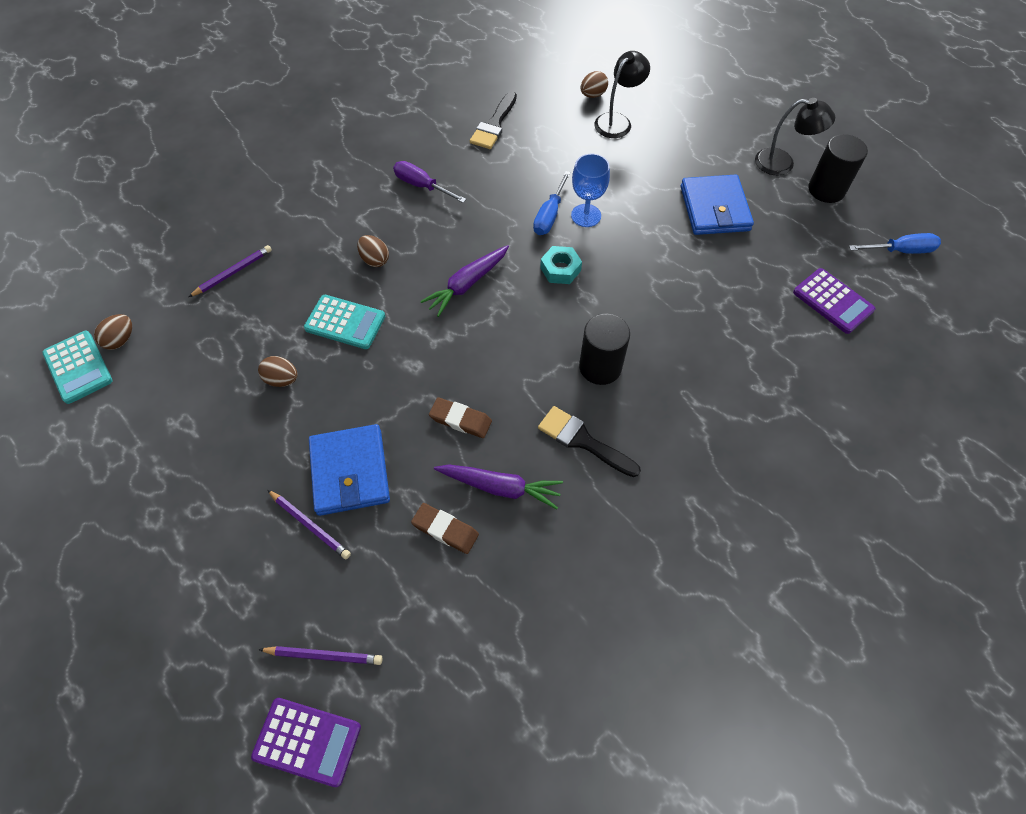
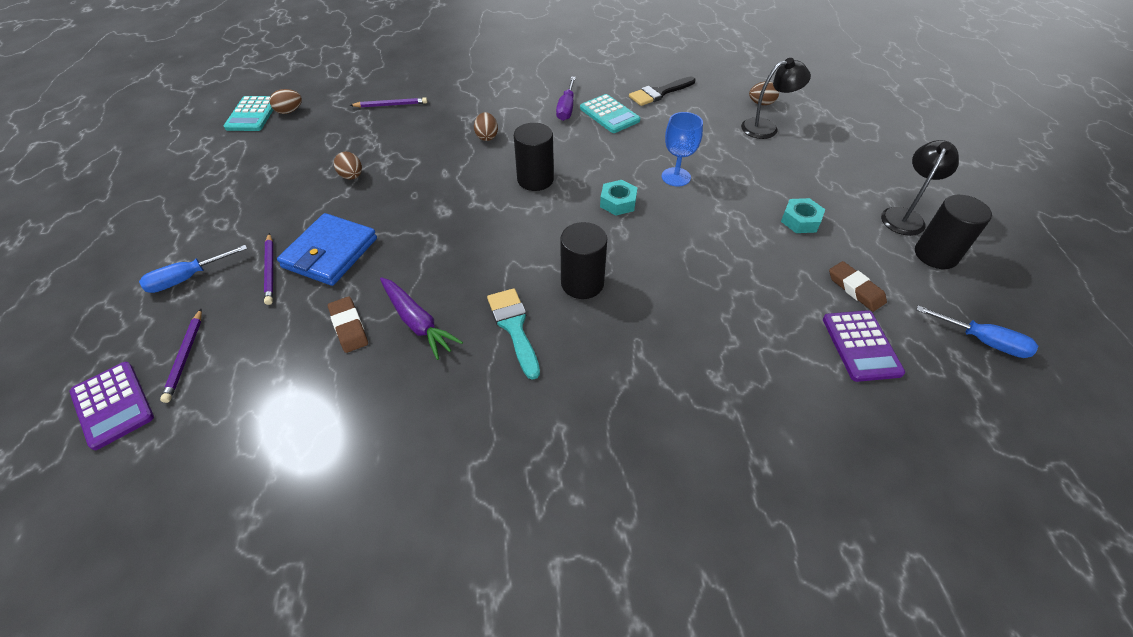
camera: 35 degrees right, 10 degrees down
purple pencil [258,646,383,665] -> purple pencil turned 45 degrees clockwise [160,309,202,403]
turquoise calculator [304,295,386,349] -> turquoise calculator moved to [580,94,640,133]
purple screwdriver [393,161,466,203] -> purple screwdriver turned 150 degrees counterclockwise [556,77,576,121]
purple carrot [420,245,509,317] -> black cylinder [514,123,554,191]
brown eraser [429,397,492,438] -> brown eraser moved to [829,261,887,312]
blue screwdriver [533,171,571,235] -> blue screwdriver moved to [139,245,247,293]
black brush [538,406,641,477] -> turquoise brush [487,288,540,380]
blue wallet [681,175,754,235] -> turquoise nut [781,198,825,233]
black lamp [755,98,835,175] -> black lamp turned 105 degrees counterclockwise [881,140,959,236]

